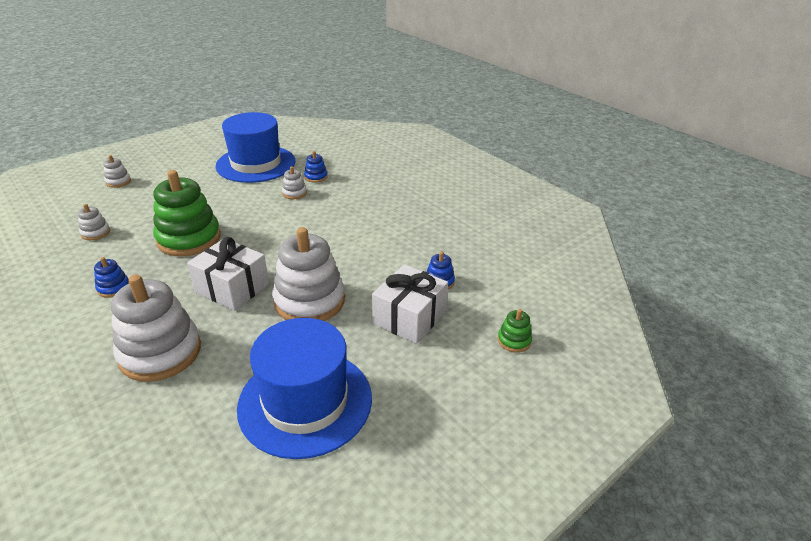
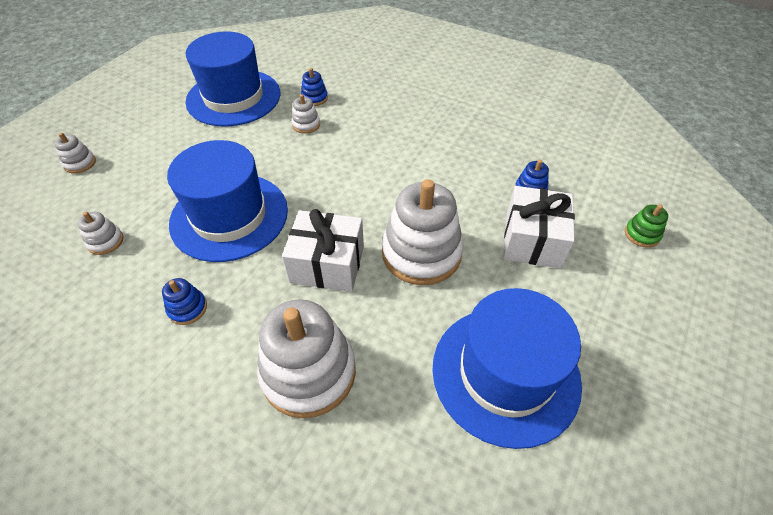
camera: 20 degrees left, 15 degrees up
green stacking toy [153,170,221,256] -> blue hat [167,140,288,262]

